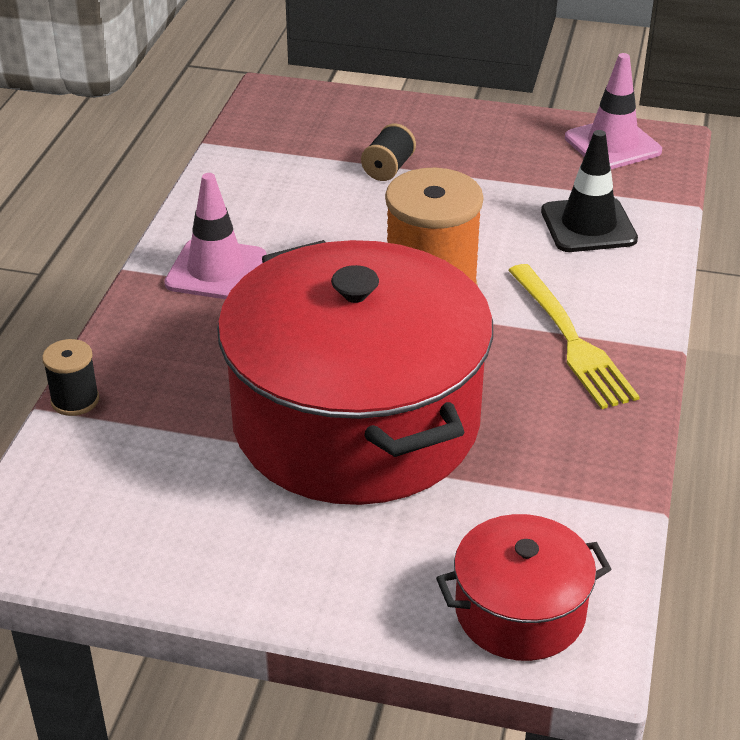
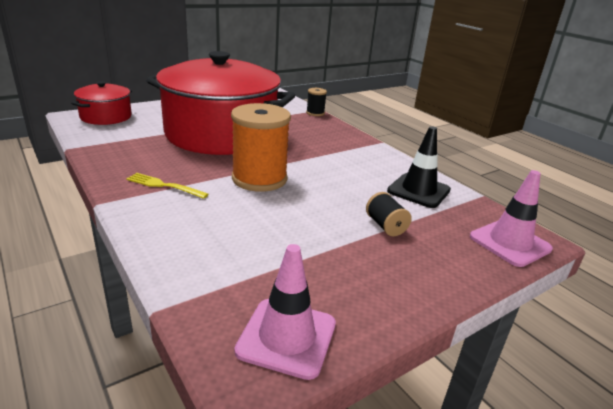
camera: 130 degrees right, 10 degrees down
pink traffic cone [164,173,267,299] -> pink traffic cone moved to [470,170,553,267]
yellow fork [508,264,640,409] -> yellow fork [126,173,208,199], size x0.64
black traffic cone [541,130,638,252] -> black traffic cone moved to [387,126,451,208]

